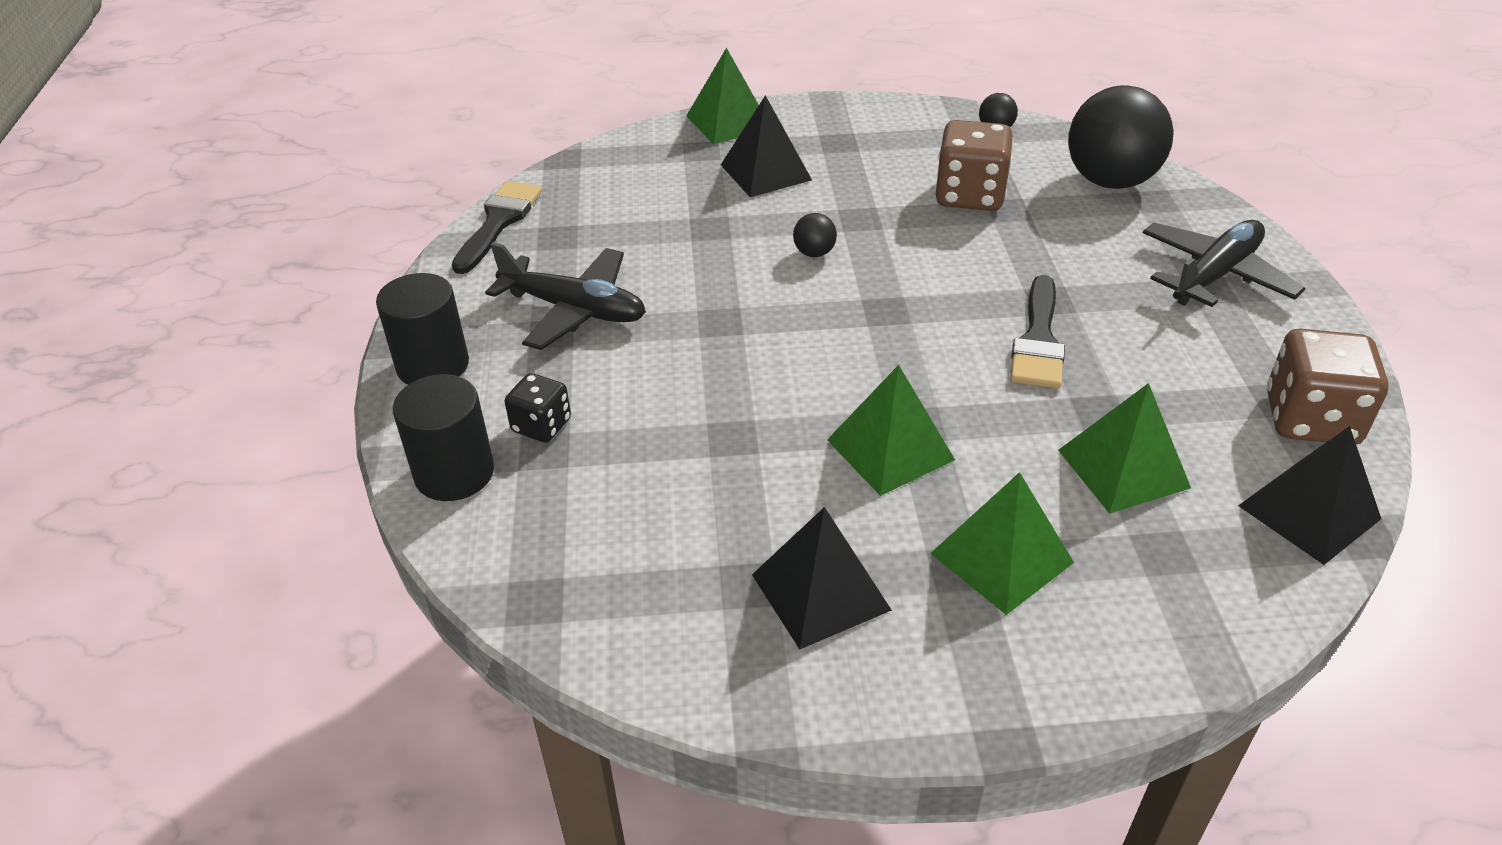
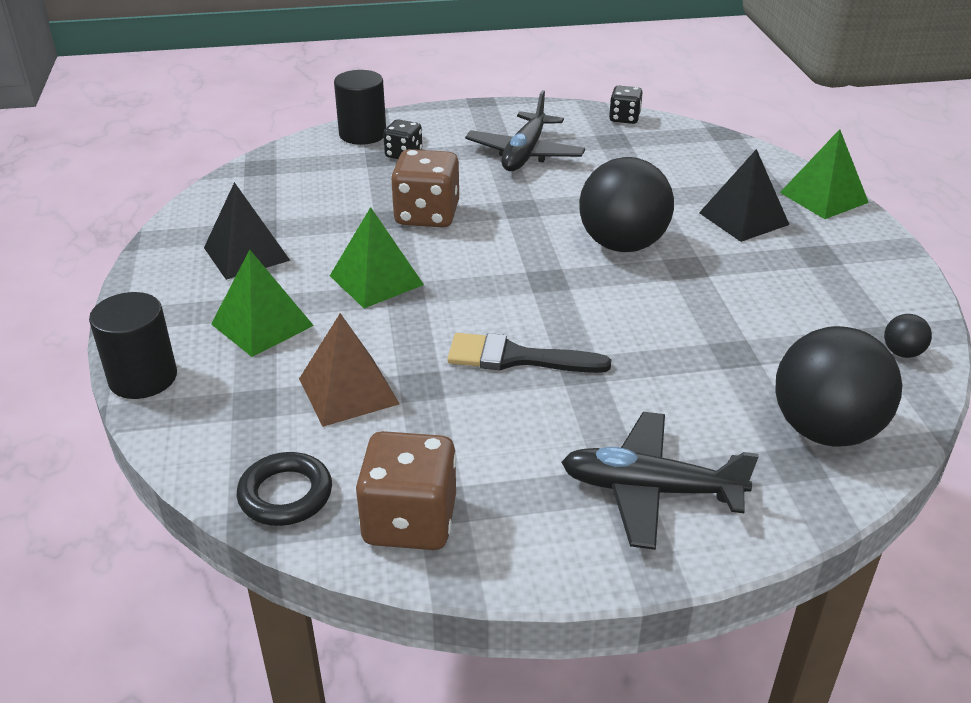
camera: 85 degrees right, 5 degrees down
black cylinder [376,273,469,385] -> black cylinder moved to [89,292,177,399]
black brush [452,181,542,274] -> black dice [609,86,643,124]
black ball [793,213,837,257] -> black ball [579,157,674,252], size x2.43
brown dice [936,120,1013,211] -> brown dice moved to [391,149,459,228]
green pyramid [1058,383,1191,514] -> brown pyramid [299,313,400,427]
black plane [1143,220,1305,307] -> black plane turned 150 degrees clockwise [561,412,759,550]
black pyramid [1238,426,1381,565] -> black ring [237,452,332,526]

